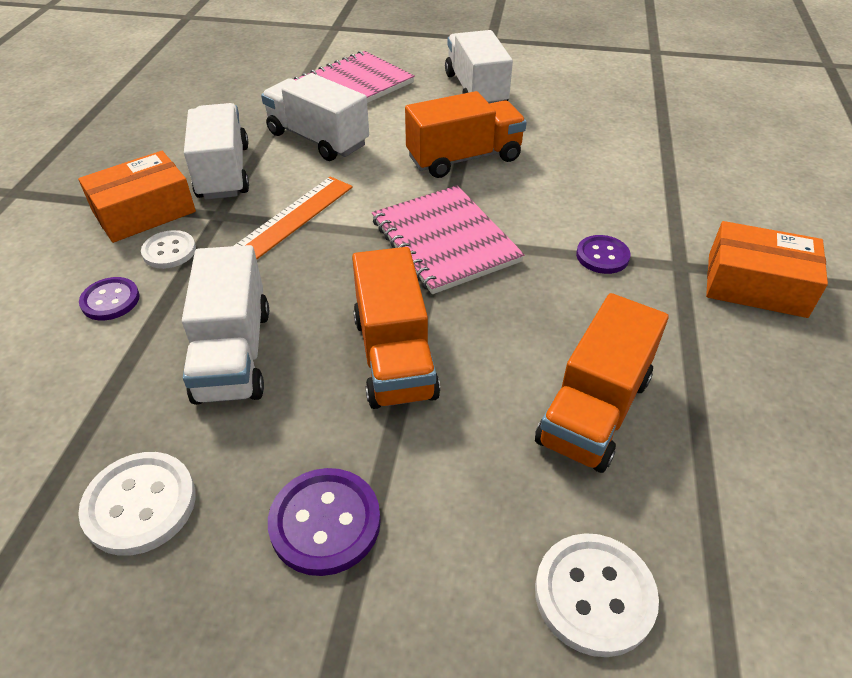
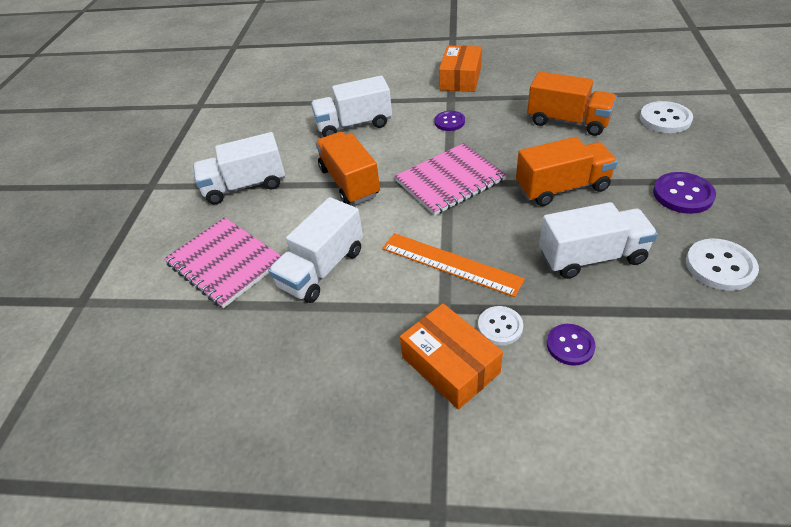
camera: 90 degrees left, 0 degrees up
white truck [184,103,249,200] -> white truck moved to [311,76,392,137]

